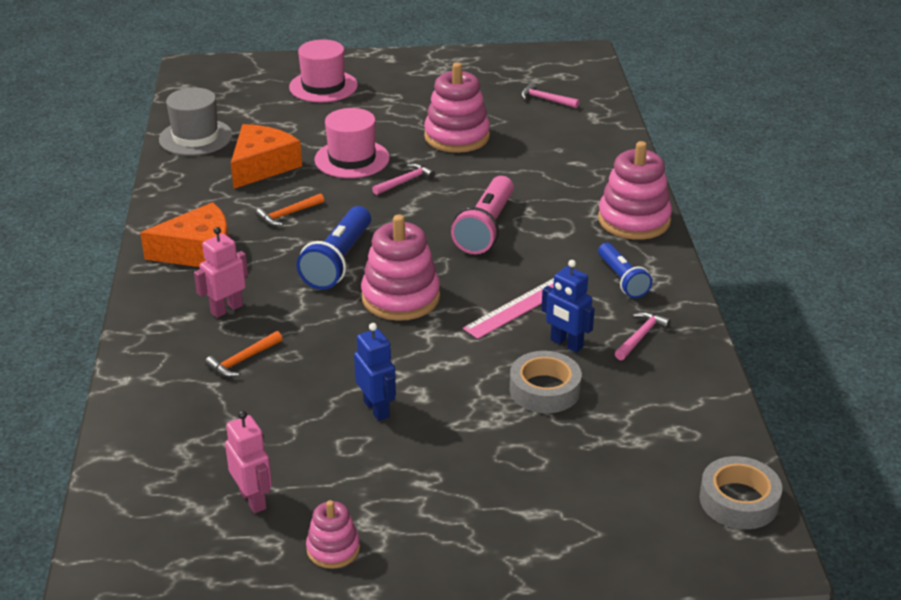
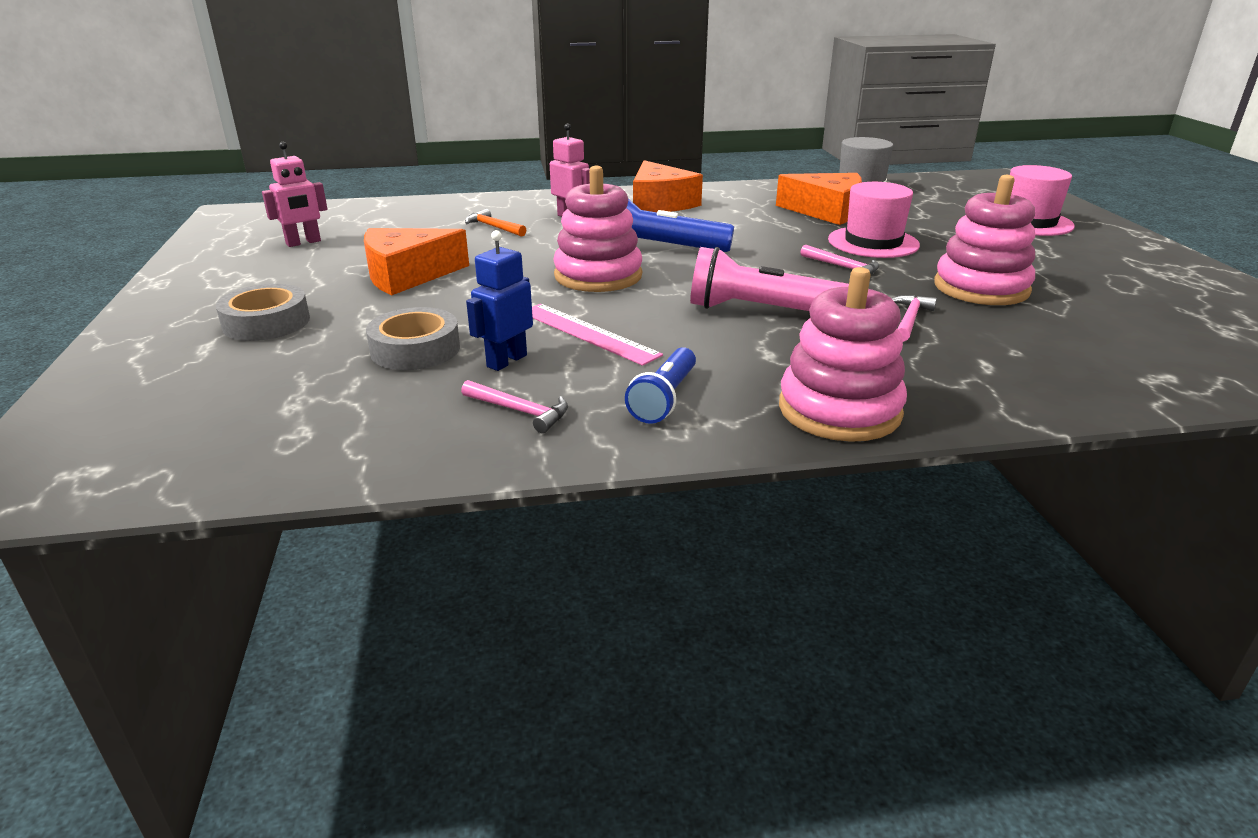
camera: 85 degrees right, 5 degrees down
orange hammer [256,193,324,226] -> none
pink stacking toy [306,500,360,569] -> none
blue robot [354,323,396,421] -> orange cheese [364,228,469,295]
pink hammer [521,82,579,108] -> pink hammer moved to [891,295,937,342]
blue flashlight [598,243,652,298] -> blue flashlight turned 45 degrees counterclockwise [625,347,696,424]
grey tape [699,456,782,529] -> grey tape moved to [216,284,310,341]

